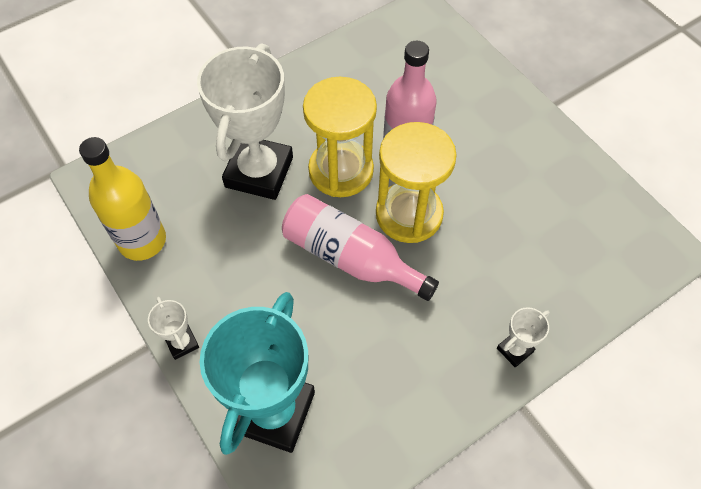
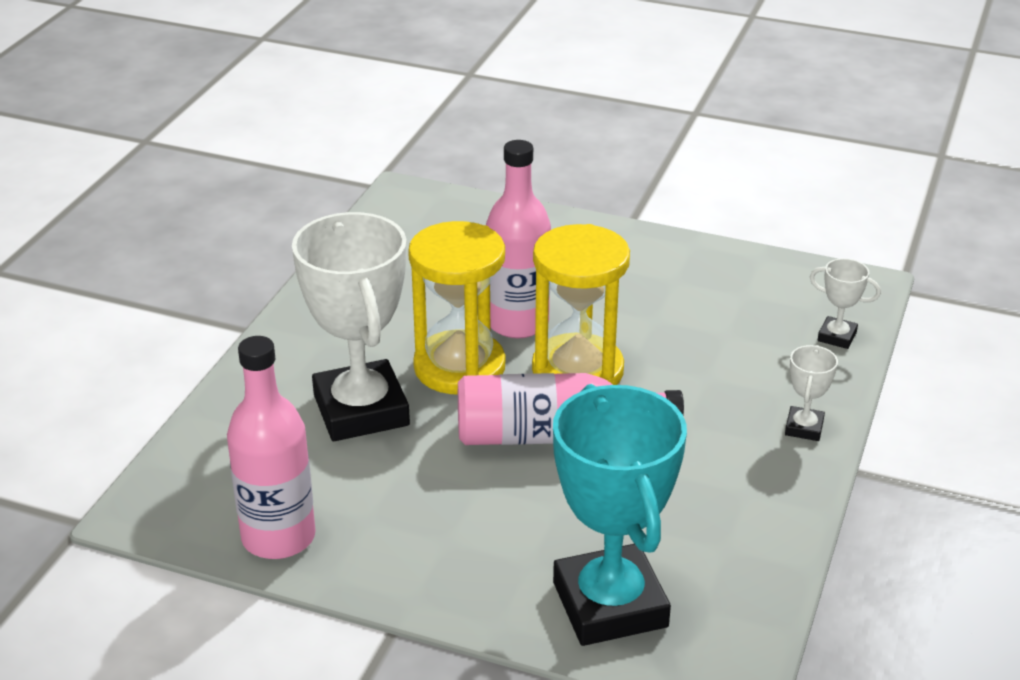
camera: 35 degrees left, 25 degrees down
yellow bottle [79,137,166,261] -> pink bottle [227,336,316,559]
white trophy [148,297,199,360] -> white trophy moved to [810,258,881,349]

